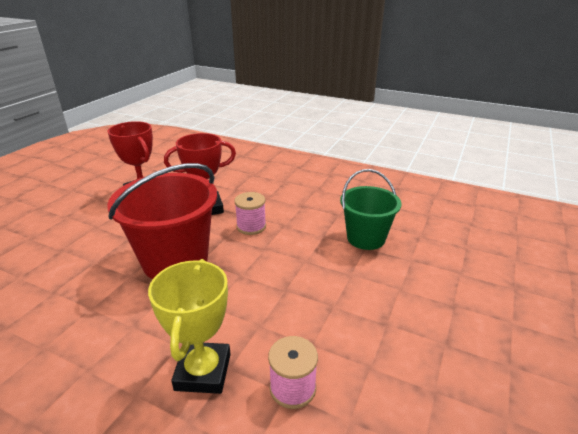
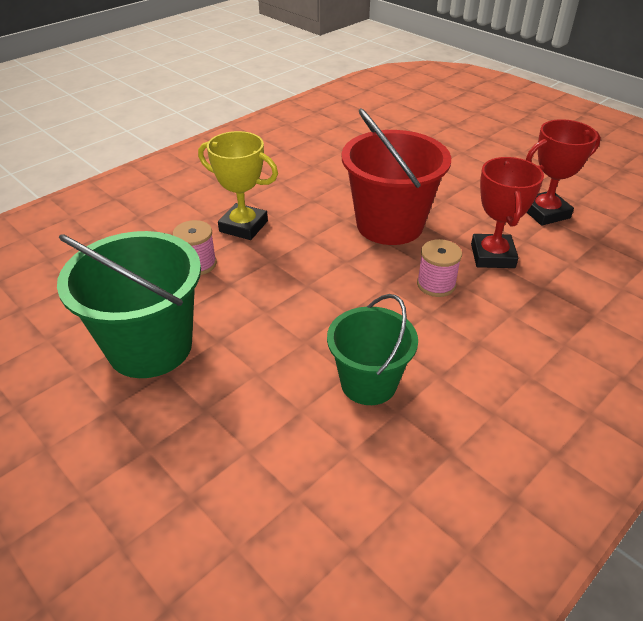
camera: 110 degrees right, 10 degrees up
none -> green bucket [57,231,201,378]

